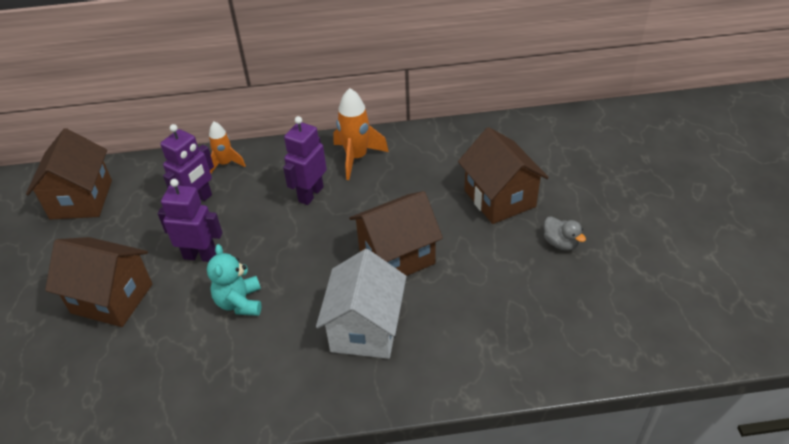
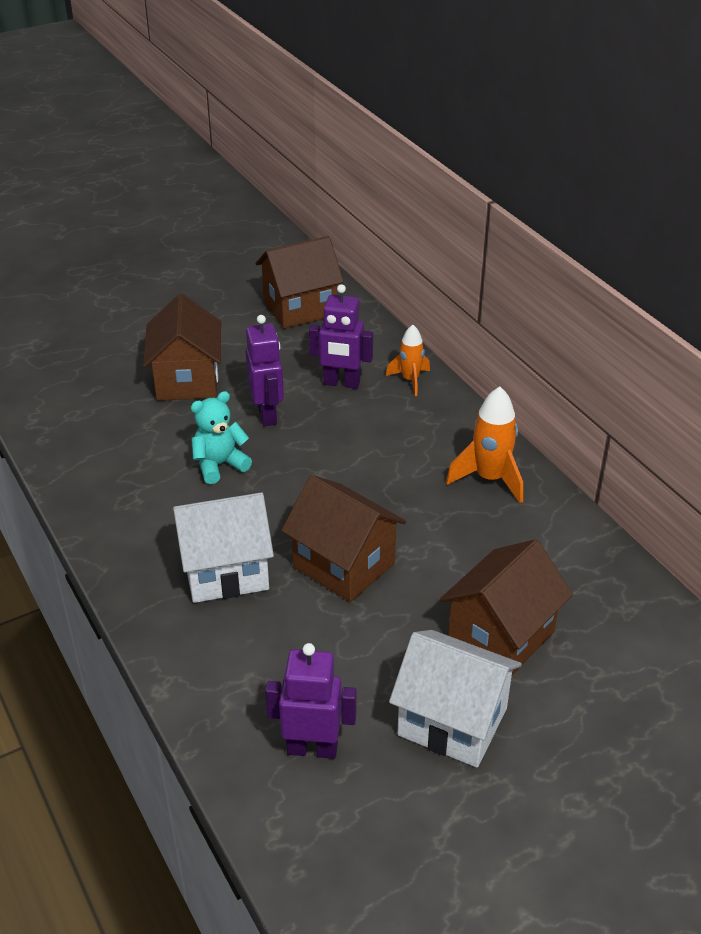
camera: 65 degrees right, 5 degrees down
purple robot [283,116,327,205] -> purple robot moved to [265,643,357,759]
grey duck [544,216,586,251] -> white house [389,630,522,768]

